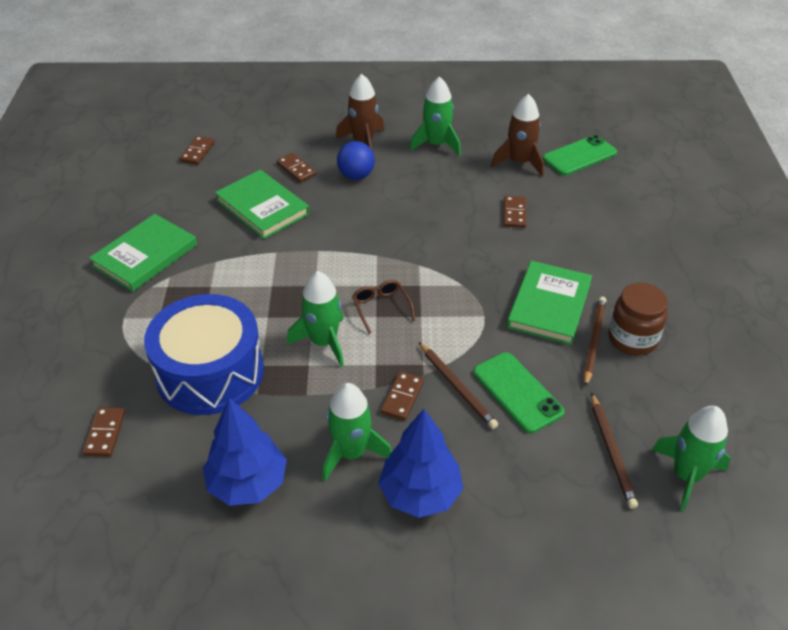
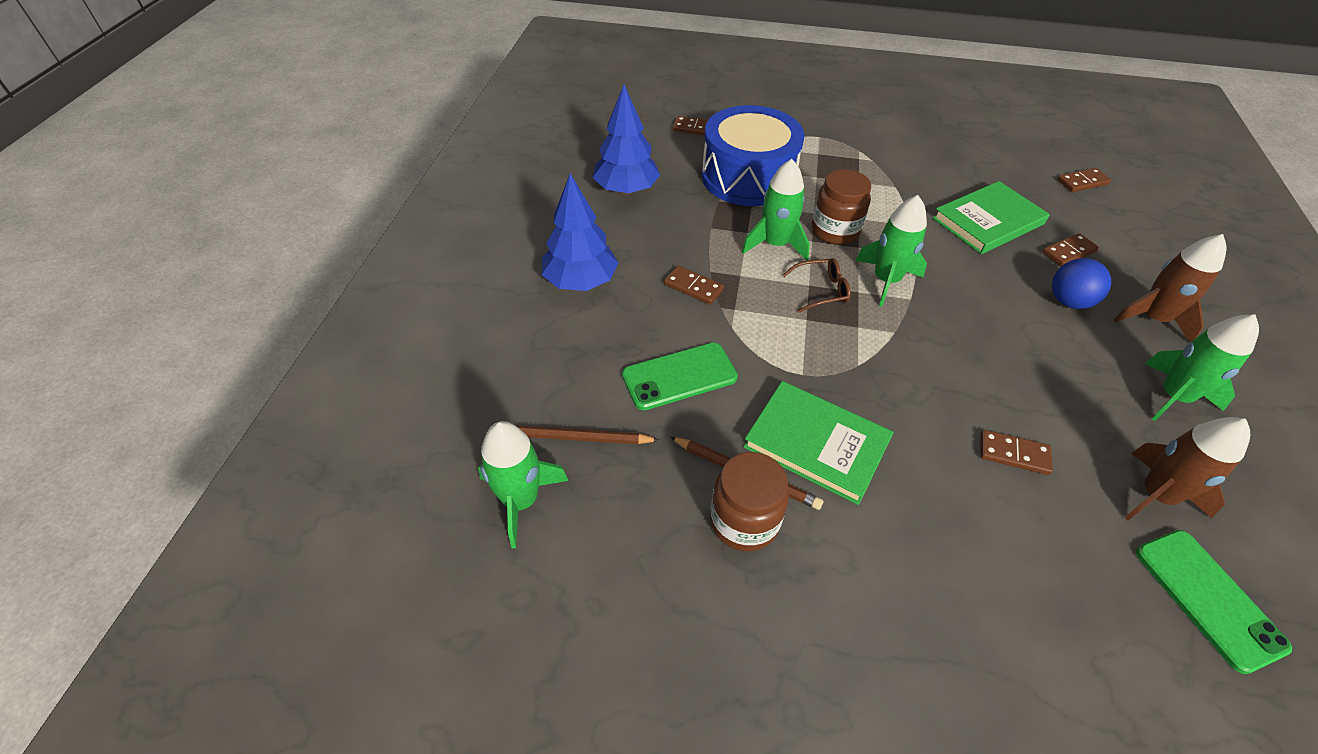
camera: 100 degrees right, 5 degrees up
green book [89,214,197,292] -> none
brown domino [179,136,215,165] -> brown domino turned 45 degrees counterclockwise [1057,168,1111,192]
green rocket [322,383,392,481] -> green rocket moved to [855,195,927,307]
brown pencil [419,342,498,429] -> none
none -> brown jar [812,169,871,245]

